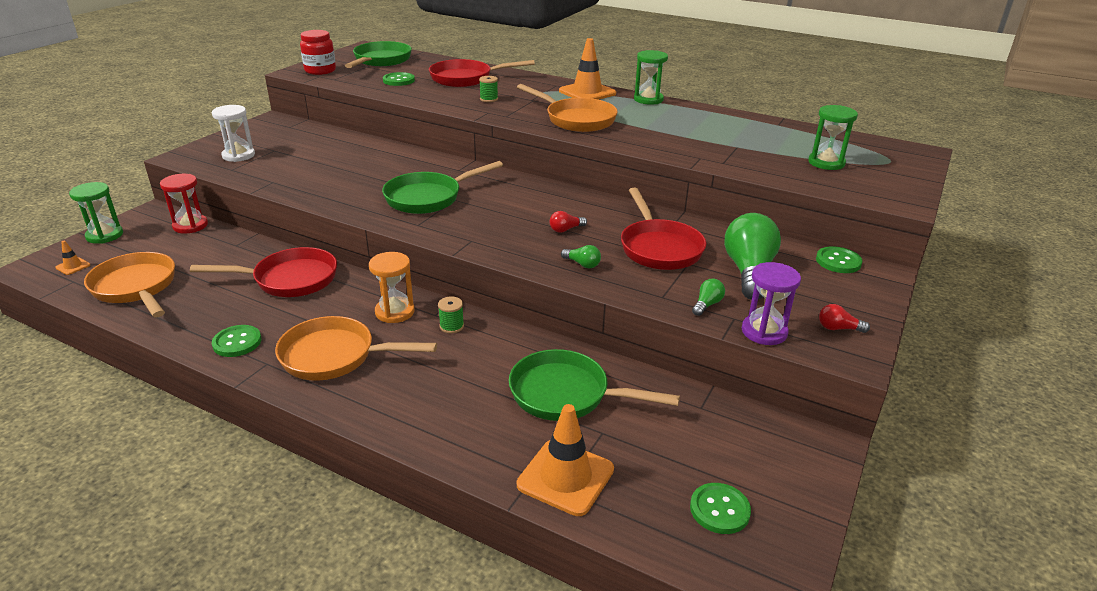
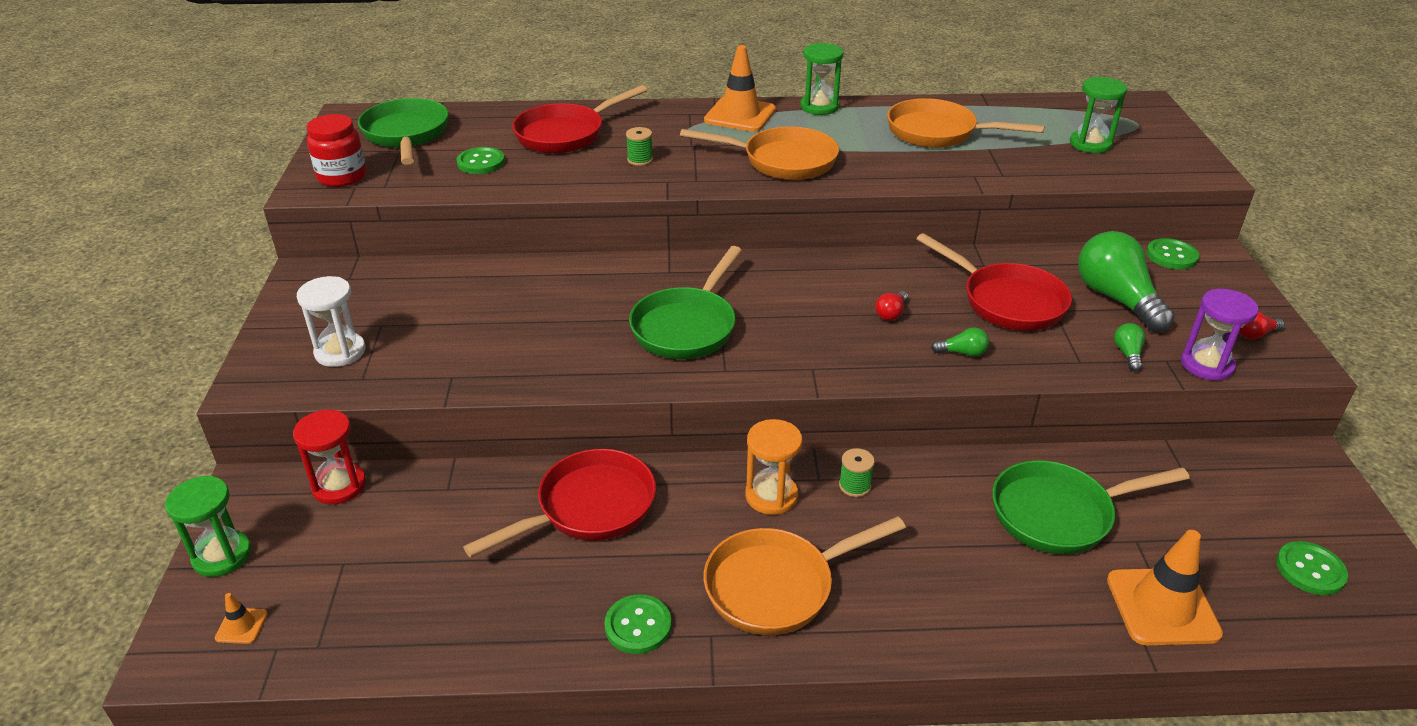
camera: 30 degrees left, 5 degrees up
orange pan [84,252,175,317] -> orange pan moved to [887,98,1045,148]

